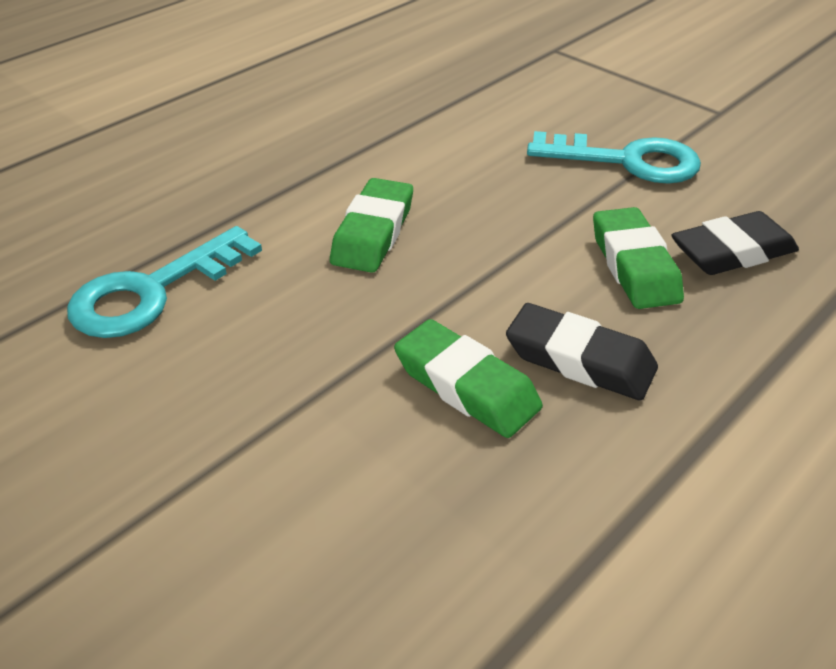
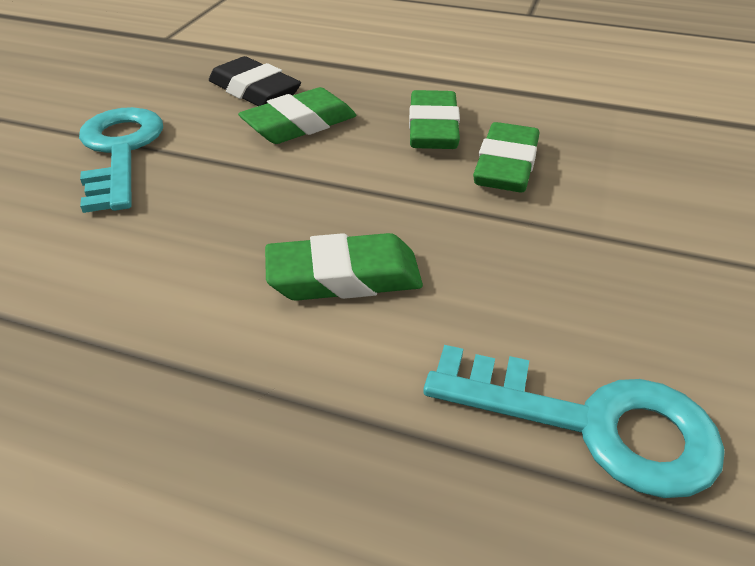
camera: 115 degrees left, 0 degrees up
black eraser [506,303,658,401] -> green eraser [409,90,460,149]

